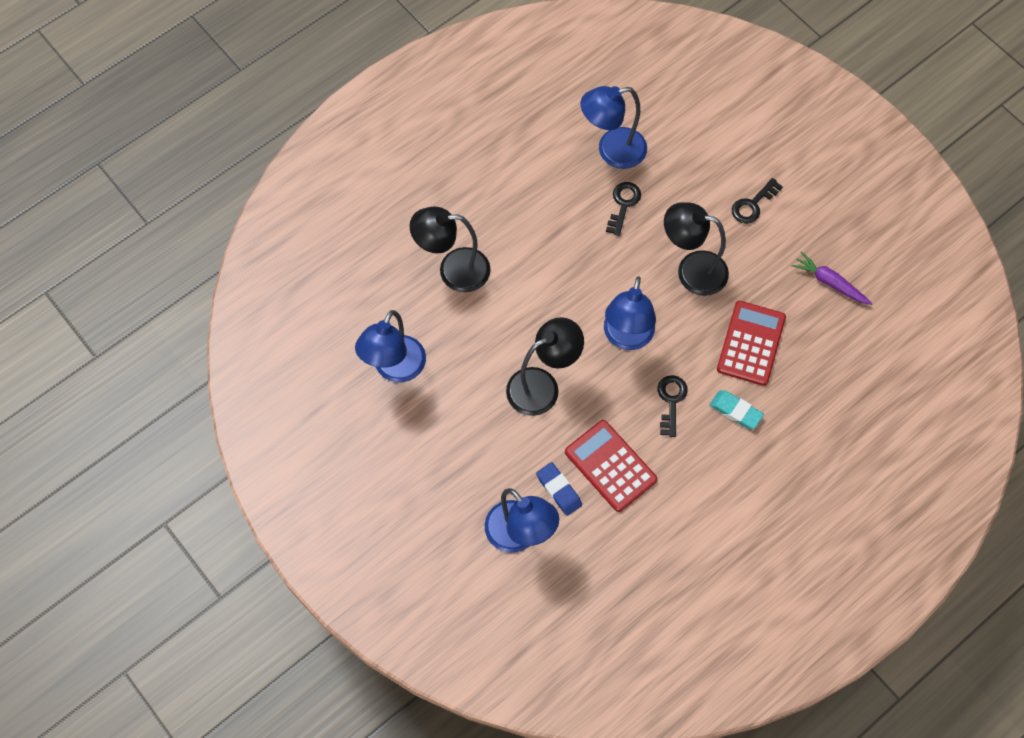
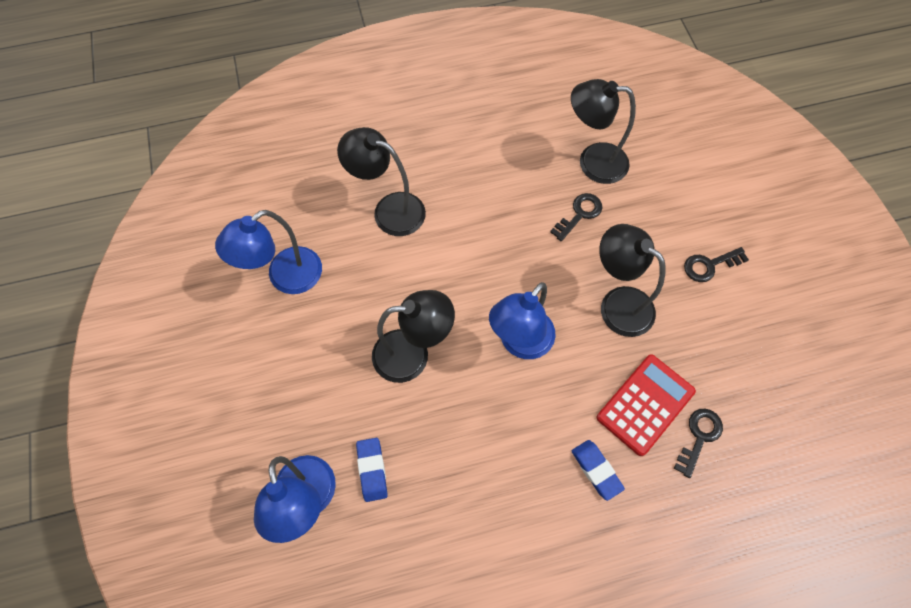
camera: 25 degrees right, 0 degrees up
red calculator [565,420,657,512] -> none
blue lamp [581,86,647,169] -> black lamp [571,79,636,184]
black key [658,375,688,437] -> black key moved to [674,409,723,478]
turquoise eraser [710,390,764,429] -> blue eraser [572,440,625,501]
purple carrot [792,251,872,305] -> none

